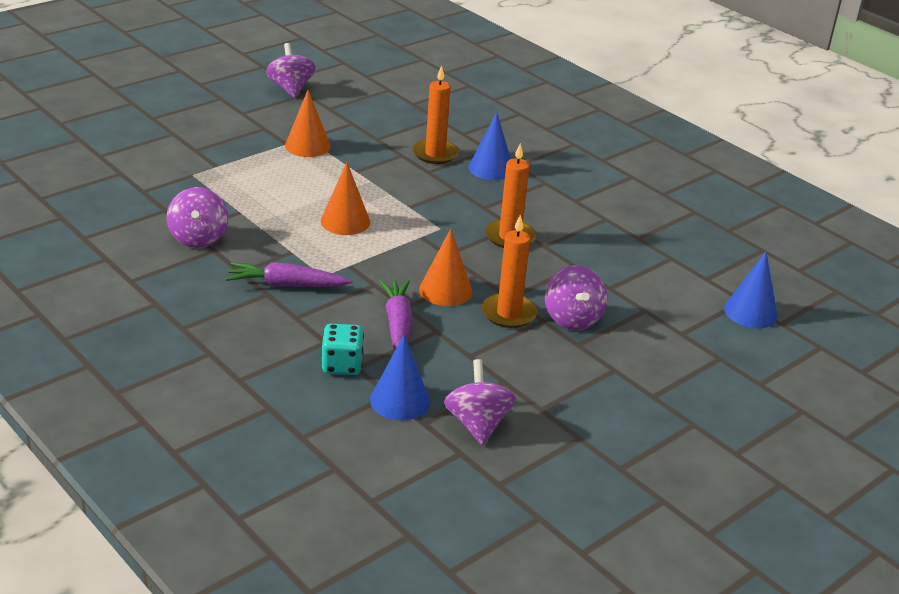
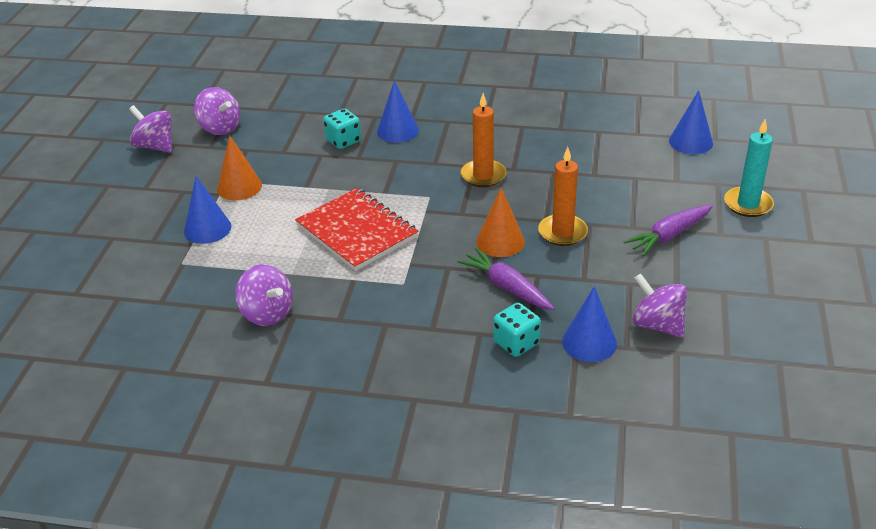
camera: 35 degrees left, 5 degrees up
purple carrot [226,262,352,287] -> purple carrot moved to [624,205,713,256]
orange cone [321,162,370,235] -> red notebook [295,188,418,271]
orange candle [413,65,459,164] -> turquoise dice [323,109,361,149]
purple spinning top [545,266,608,330] -> purple spinning top moved to [194,87,240,135]
none -> blue cone [184,176,231,244]
none -> turquoise candle [724,119,774,217]

